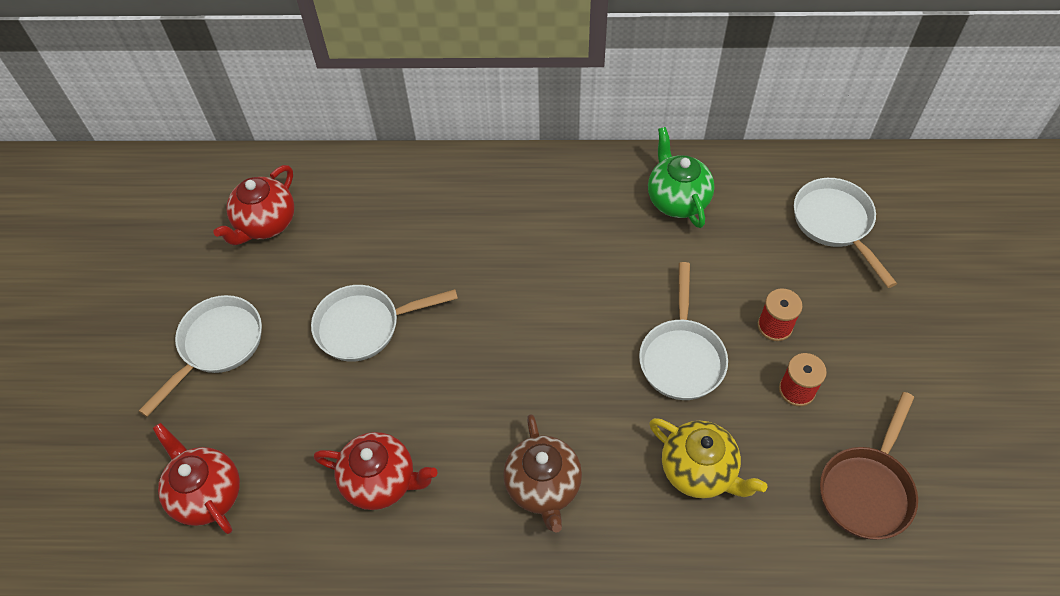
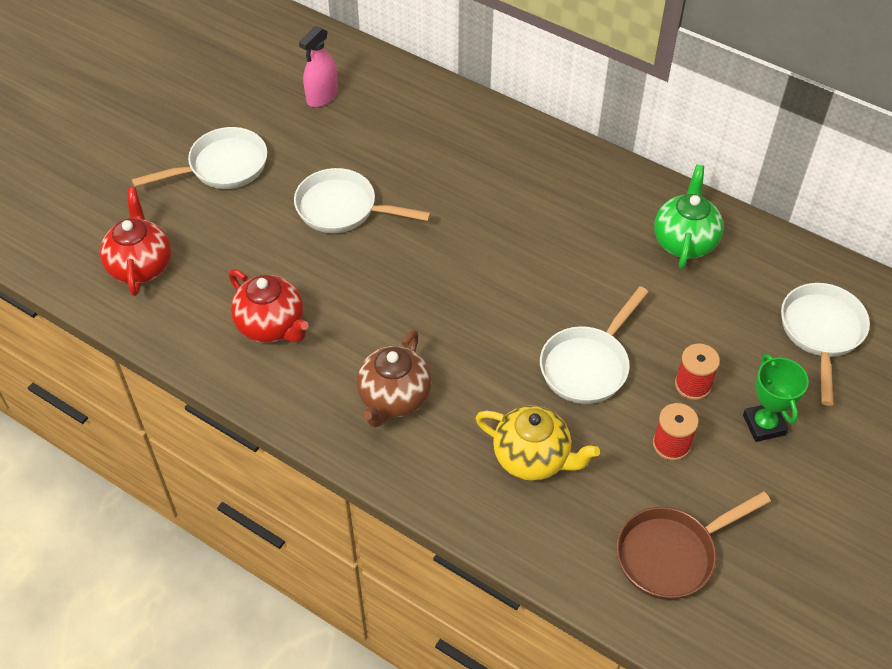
camera: 30 degrees right, 5 degrees down
red teapot [213,165,294,245] -> pink spray bottle [299,26,338,107]
yellow teapot [649,418,768,499] -> yellow teapot turned 45 degrees counterclockwise [476,405,600,481]
none -> green trophy [743,354,809,442]

